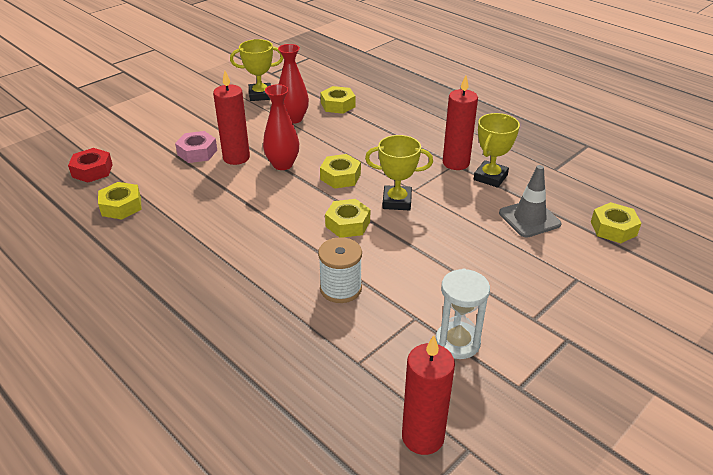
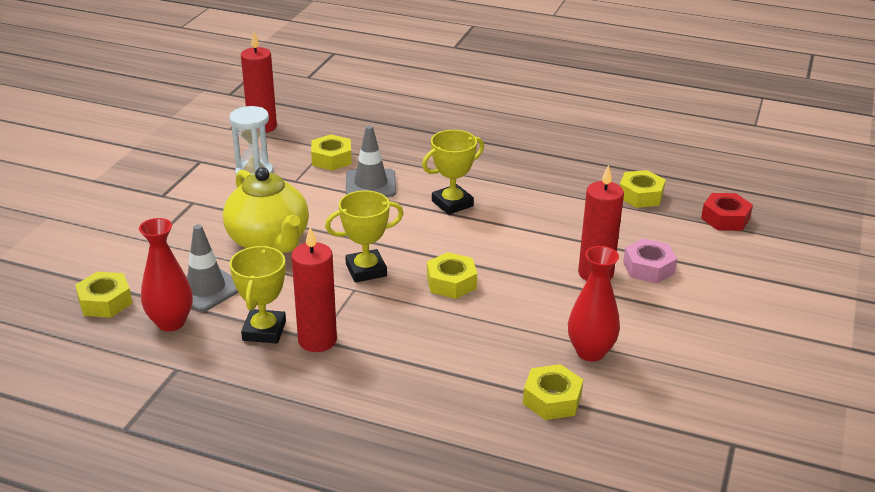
camera: 155 degrees right, 5 degrees down
yellow trophy [230,39,283,101] -> yellow trophy moved to [422,130,484,215]
red vase [263,84,299,170] -> red vase moved to [139,218,193,331]
white spool [318,237,362,303] -> grey traffic cone [346,125,396,197]
yellow nut [325,199,370,238] -> yellow nut moved to [311,134,352,171]
none -> yellow teapot [223,167,309,253]

